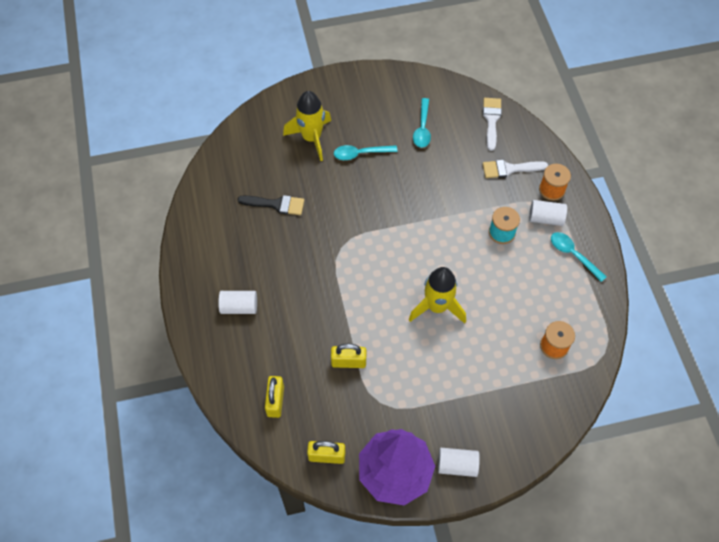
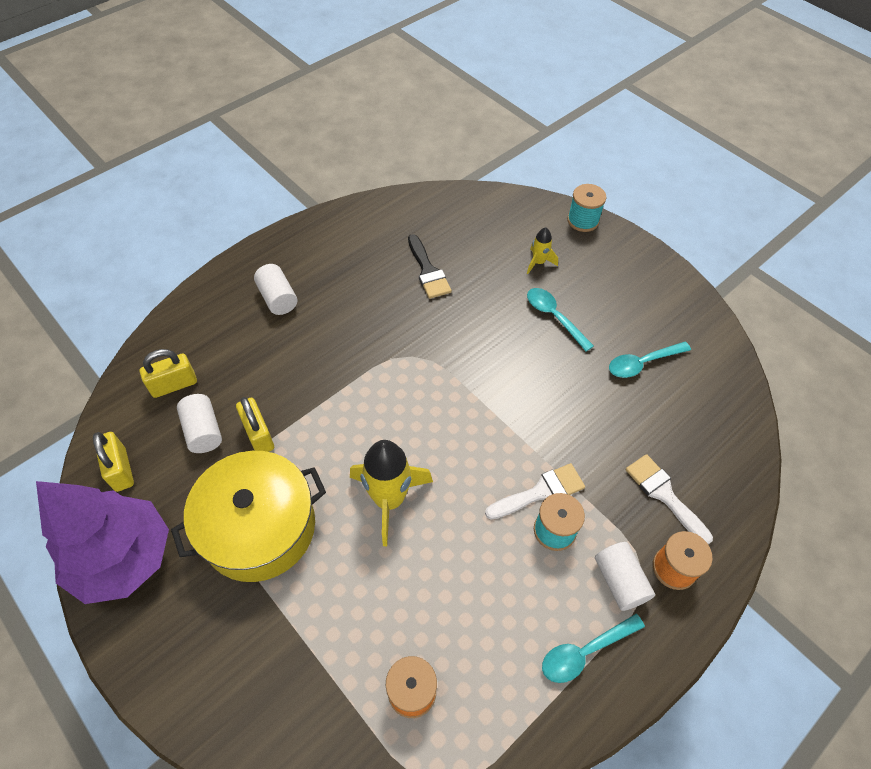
camera: 60 degrees right, 5 degrees down
yellow rocket [283,91,331,161] -> yellow rocket [527,227,558,274], size x0.50
white cylinder [438,448,480,477] -> white cylinder moved to [177,394,222,453]
white brush [483,98,502,151] -> white brush moved to [485,463,585,519]
turquoise spoon [551,232,607,282] -> turquoise spoon turned 135 degrees counterclockwise [542,614,645,683]
none -> yellow pot [171,451,326,582]
none -> turquoise spool [567,184,606,232]

